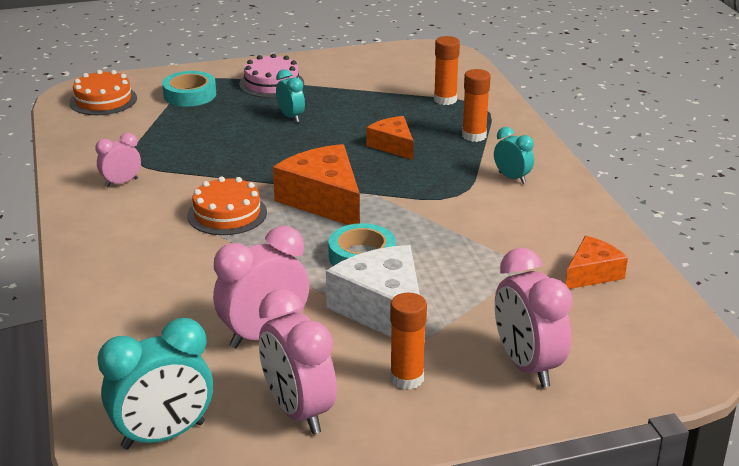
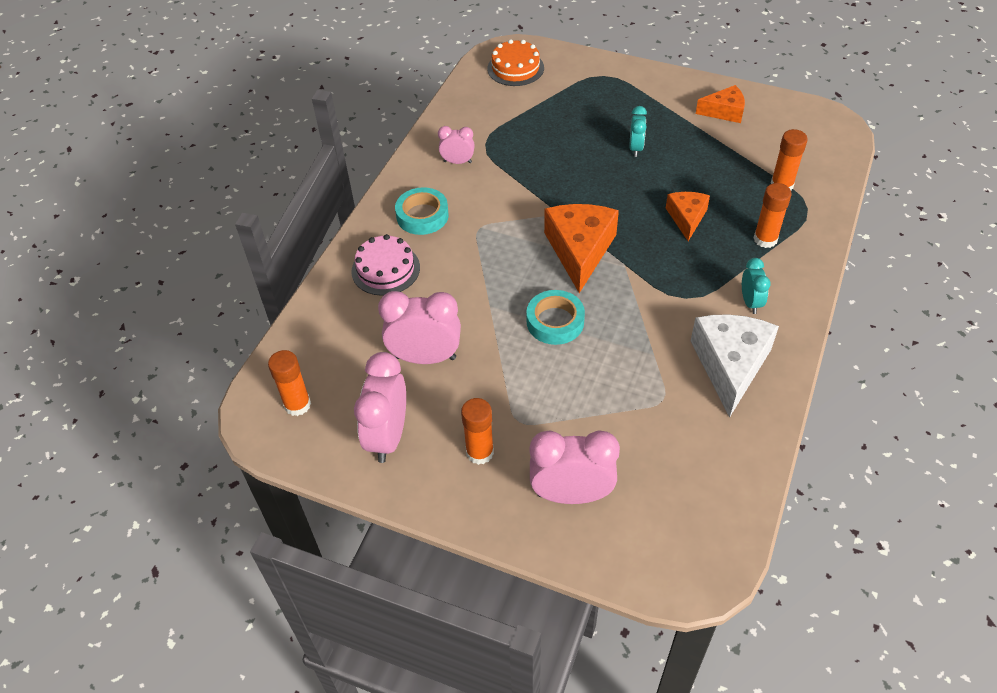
camera: 40 degrees right, 20 degrees up
turquoise clock [98,318,213,449] -> orange glue stick [268,350,311,416]
turquoise tape [162,71,216,106] -> turquoise tape moved to [395,187,449,235]
orange cake [187,176,267,235] -> none
pink cake [240,54,304,98] -> pink cake moved to [351,234,420,296]
white cheese [326,245,420,337] -> white cheese moved to [691,314,779,418]
pink clock [495,248,573,388] -> pink clock turned 75 degrees clockwise [529,430,620,504]
orange cheese [566,236,628,289] -> orange cheese moved to [696,85,745,123]

